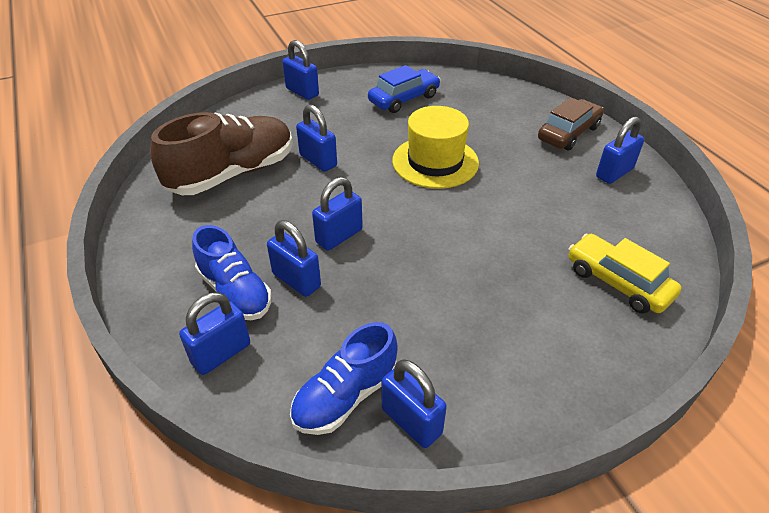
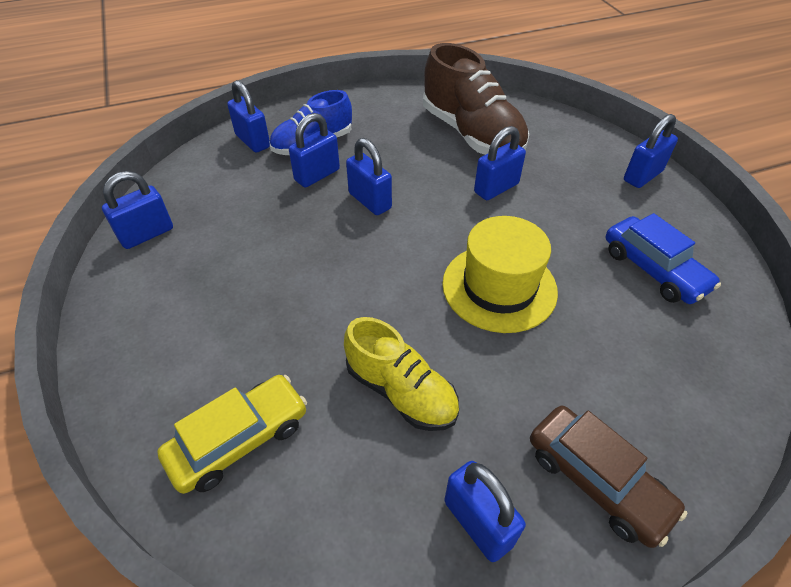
camera: 95 degrees right, 5 degrees up
blue shoe [290,322,398,435] -> none
none -> yellow shoe [344,317,459,431]

